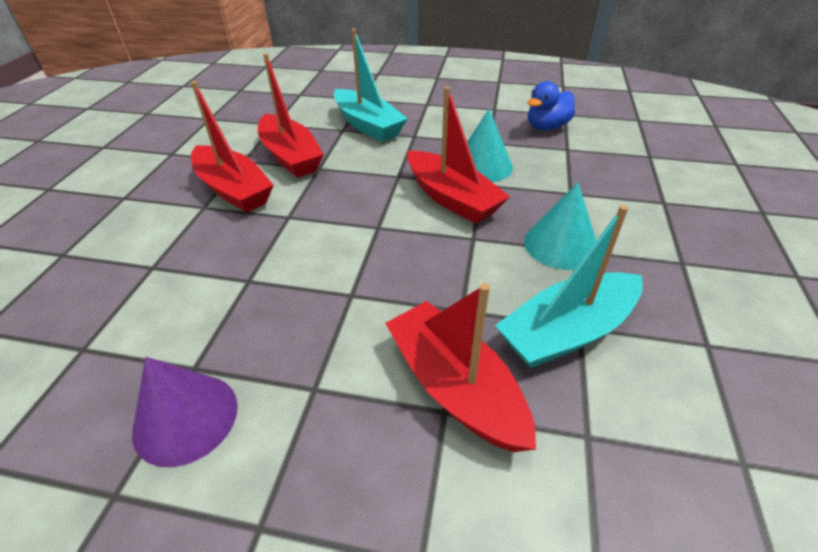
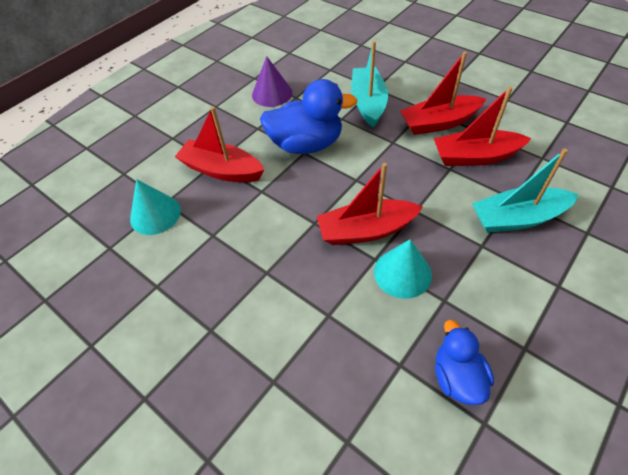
camera: 120 degrees right, 10 degrees up
red boat [385,283,536,452] -> red boat turned 150 degrees counterclockwise [175,107,264,182]
turquoise boat [495,205,643,368] -> turquoise boat moved to [351,41,388,128]
turquoise cone [524,182,596,270] -> turquoise cone moved to [130,179,181,235]
none -> blue duck [260,79,357,154]

